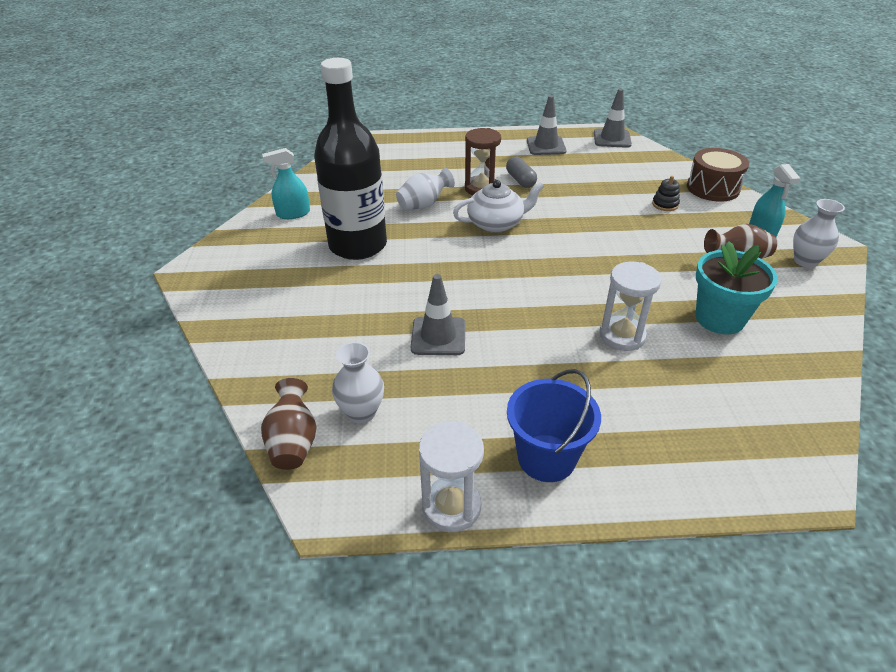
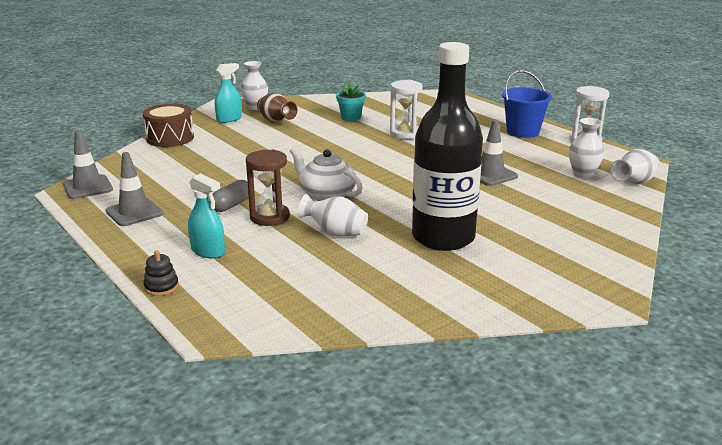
camera: 125 degrees left, 15 degrees down
brown vase [261,378,317,470] -> white vase [610,149,660,184]
turquoise spray bottle [262,148,310,219] -> turquoise spray bottle moved to [188,173,225,258]
black stacking toy [652,176,680,211] -> black stacking toy moved to [143,250,179,296]
turquoise flower pot [696,241,778,334] -> turquoise flower pot [336,83,366,121], size x0.63

